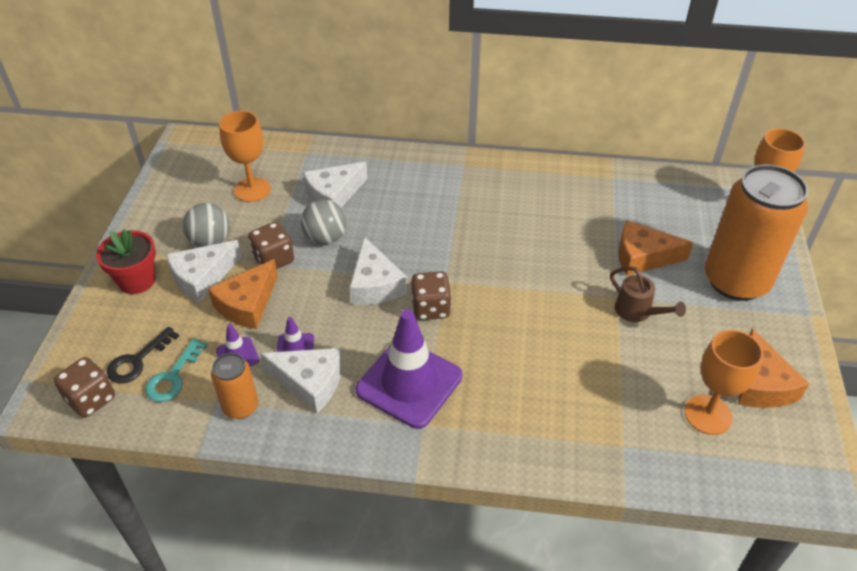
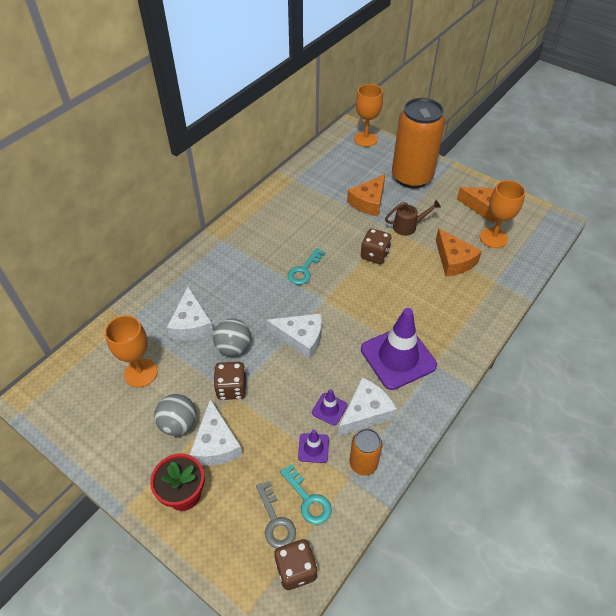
camera: 60 degrees left, 5 degrees up
black key [106,327,179,384] -> grey key [256,481,296,549]
orange cheese [208,259,278,329] -> orange cheese moved to [436,228,482,276]
brown dice [411,272,452,320] -> brown dice moved to [361,228,392,264]
none -> turquoise key [287,248,325,285]

